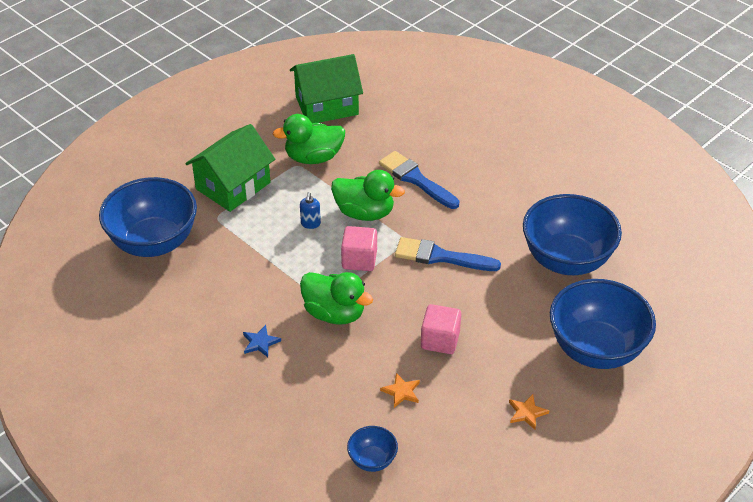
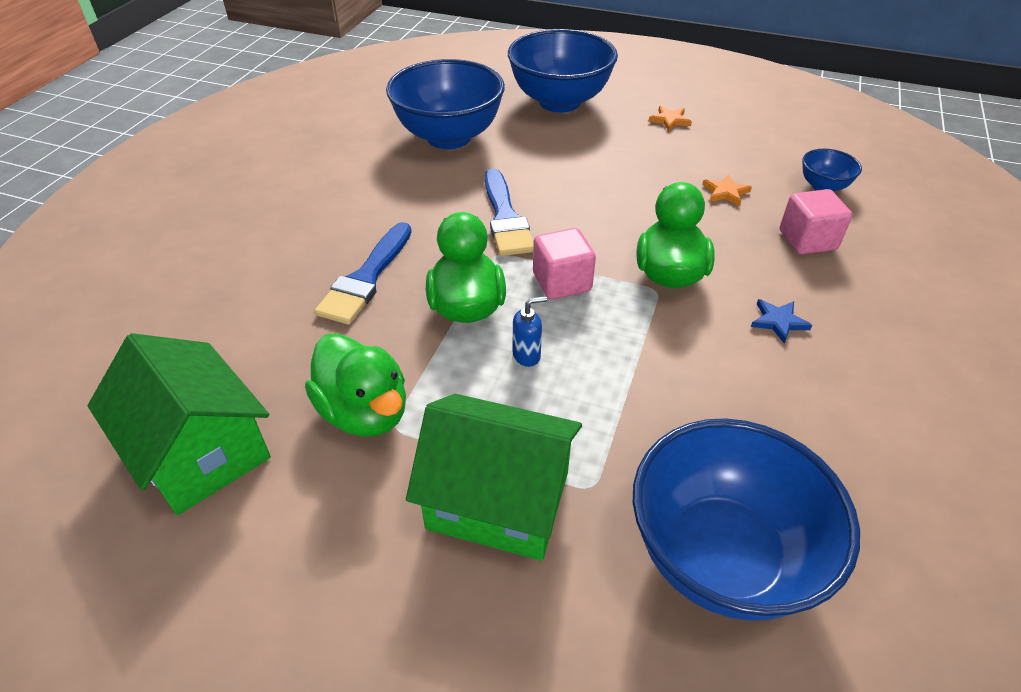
camera: 115 degrees left, 0 degrees up
pink cube [421,304,461,354] -> pink cube moved to [780,189,852,254]

